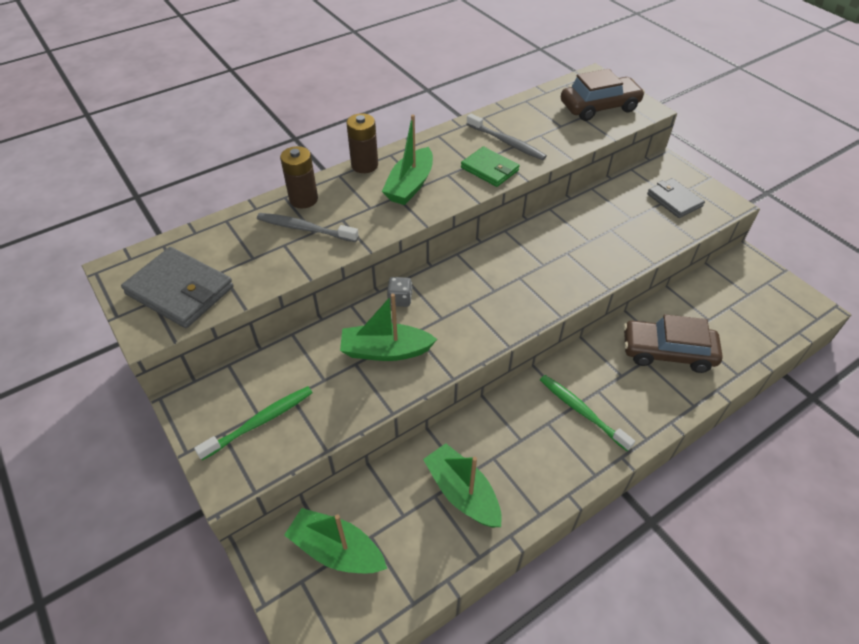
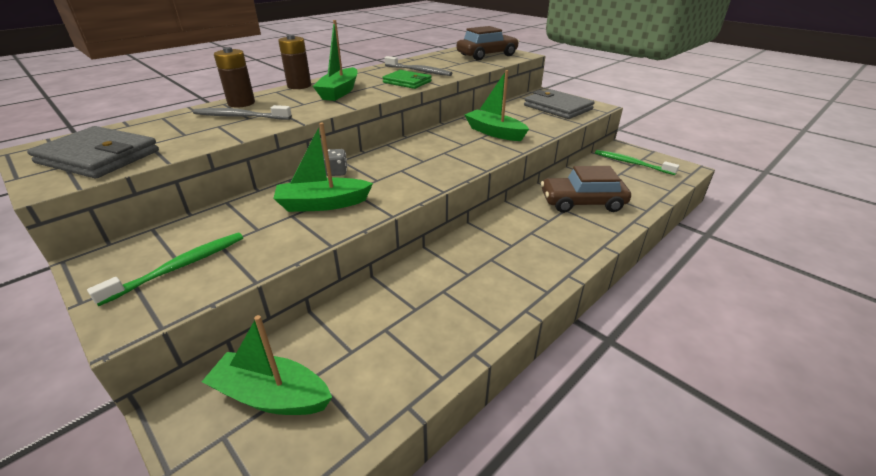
camera: 10 degrees left, 15 degrees down
green boat [423,443,502,527] -> green boat moved to [465,70,529,141]
green toothbrush [540,375,635,452] -> green toothbrush moved to [595,150,679,175]
grey wallet [647,178,705,218] -> grey wallet [524,89,594,119], size x1.54

